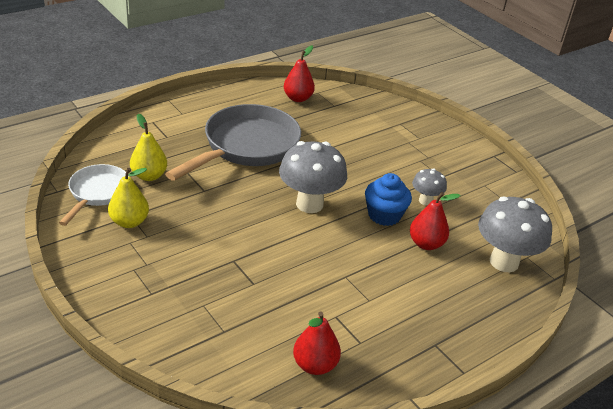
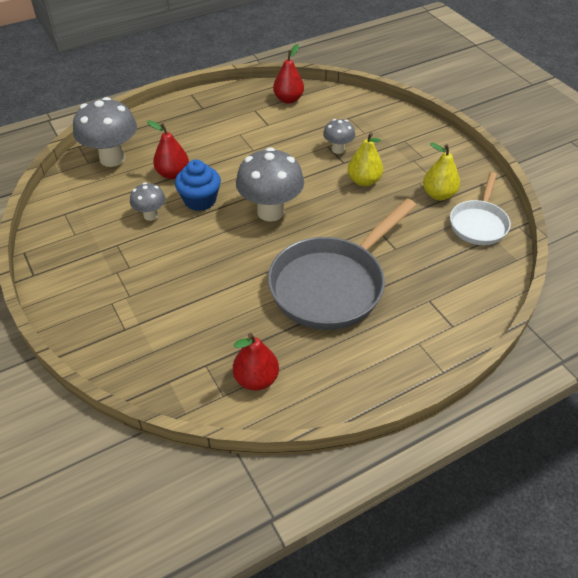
camera: 170 degrees left, 10 degrees up
yellow pear [130,114,167,181] -> yellow pear moved to [348,132,383,186]
none -> grey mushroom [323,119,355,154]

